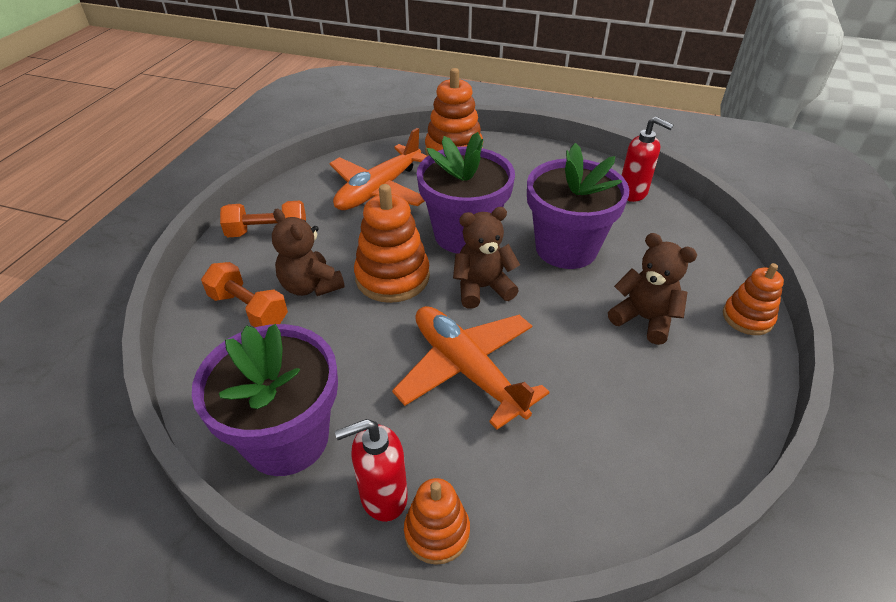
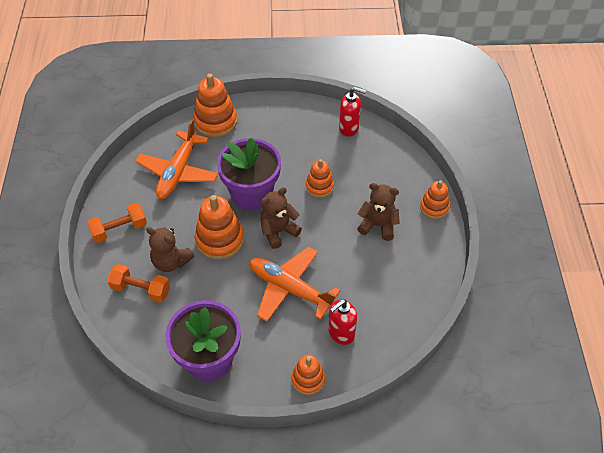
camera: 20 degrees left, 10 degrees up
red soap dispenser [335,419,408,522] -> red soap dispenser moved to [328,299,357,345]
purple flower pot [527,143,629,269] -> orange stacking toy [306,159,334,198]

